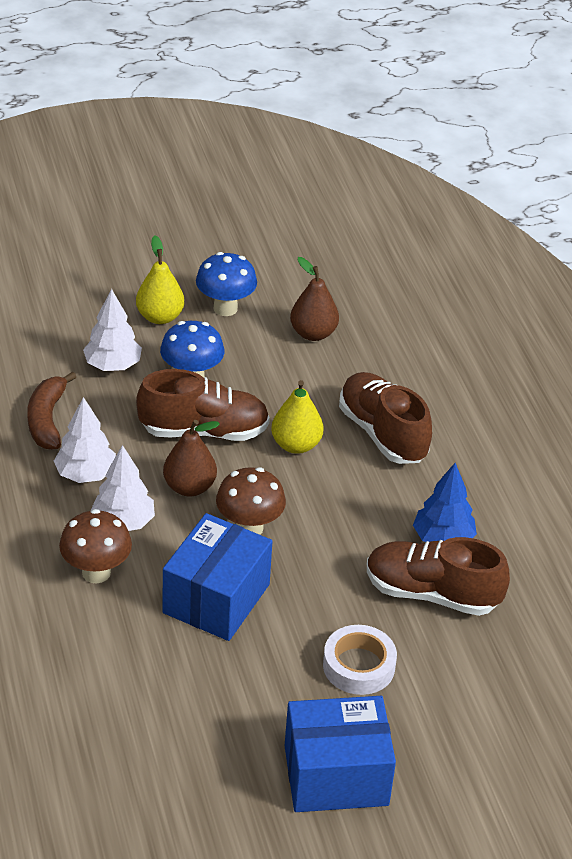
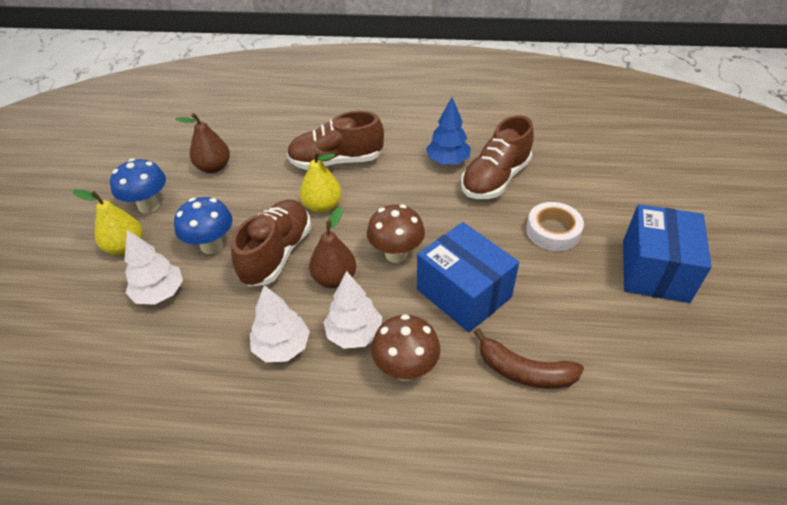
camera: 65 degrees left, 5 degrees up
brown banana [27,371,76,450] -> brown banana moved to [474,328,584,389]

